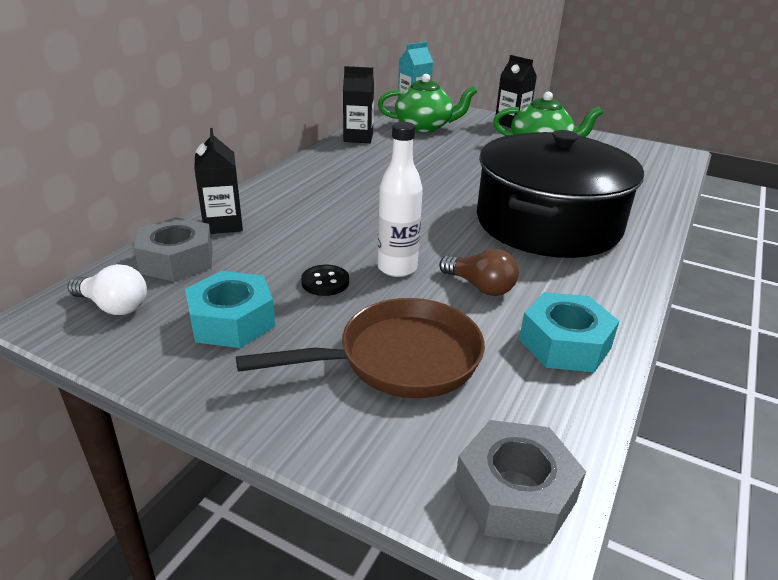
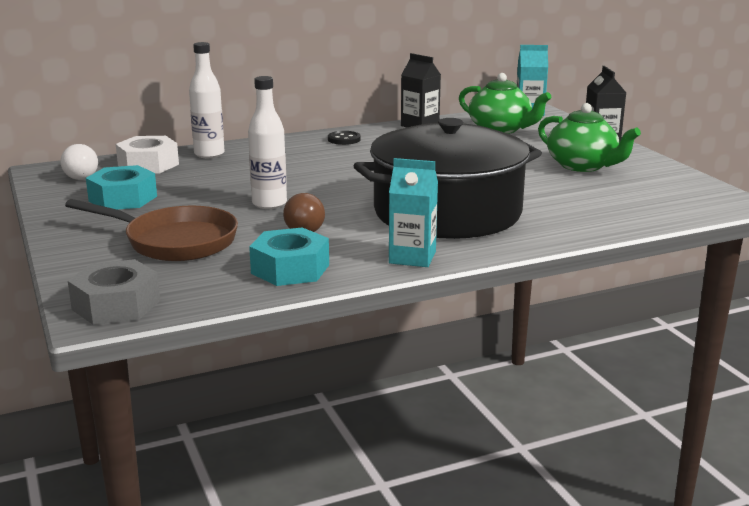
camera: 40 degrees right, 10 degrees down
grey nut [134,217,213,282] -> white nut [116,136,179,174]
black carton [194,128,243,234] -> white bottle [189,42,225,158]
black button [301,265,349,296] -> black button moved to [328,131,361,145]
none -> turquoise carton [389,158,438,267]

